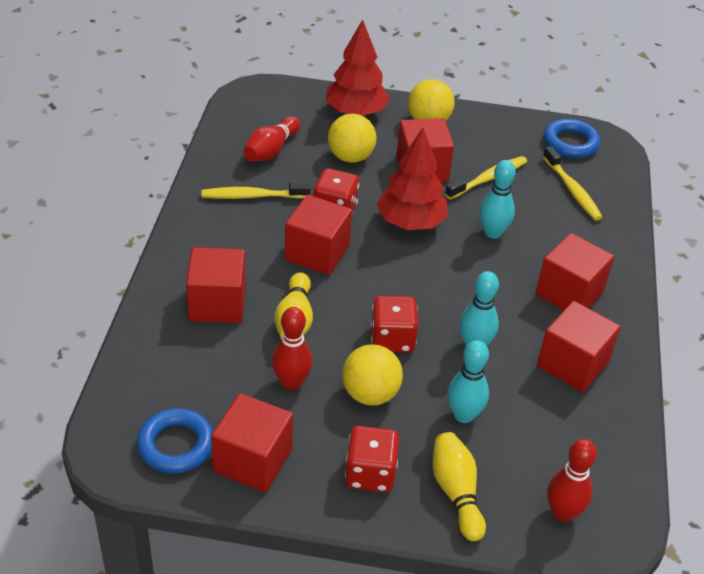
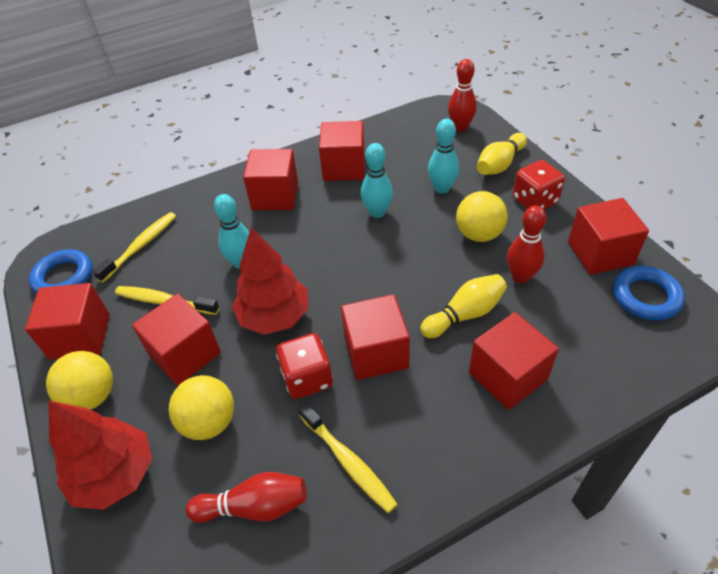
camera: 120 degrees left, 5 degrees up
red dice [371,296,418,353] -> none
none -> red cube [25,283,110,360]

